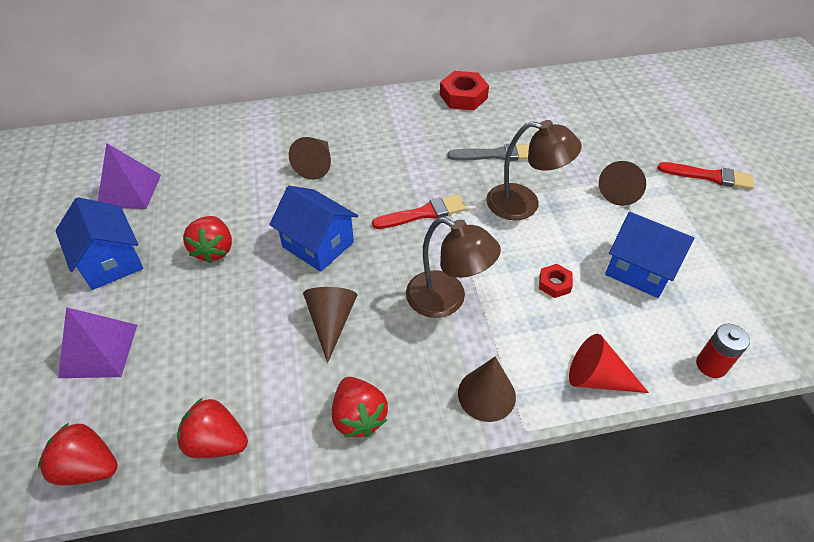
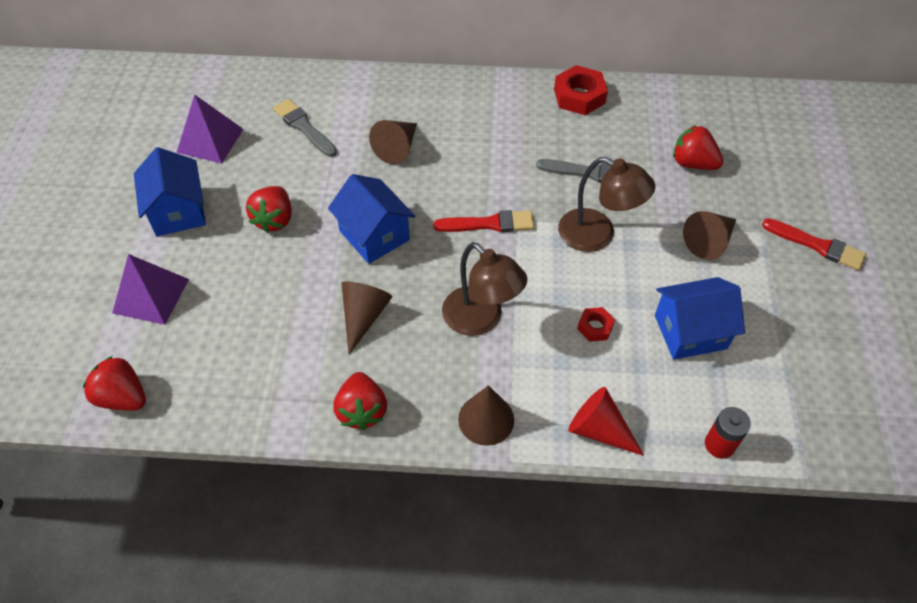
camera: 15 degrees right, 5 degrees up
red strawberry [177,398,248,458] -> red strawberry moved to [673,125,724,170]
blue house [605,212,694,298] -> blue house turned 60 degrees counterclockwise [655,277,745,360]
none -> grey brush [273,99,337,157]

